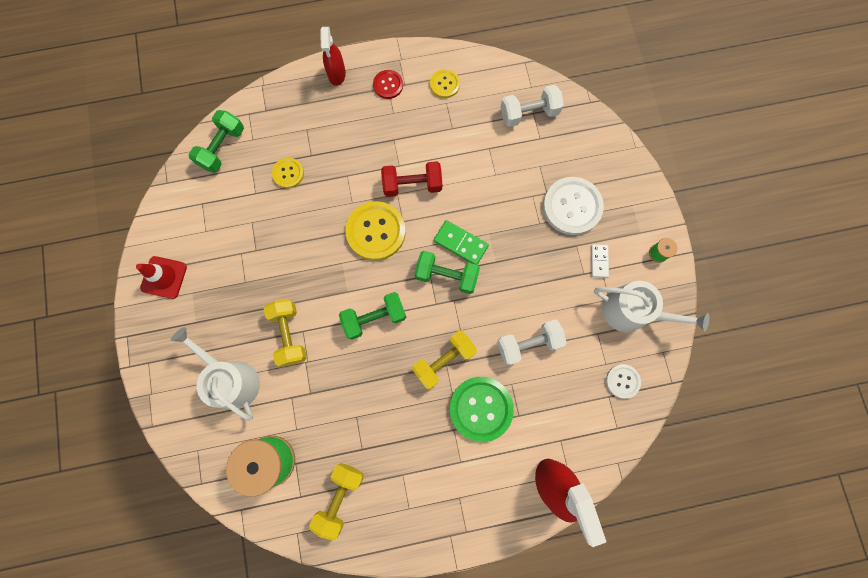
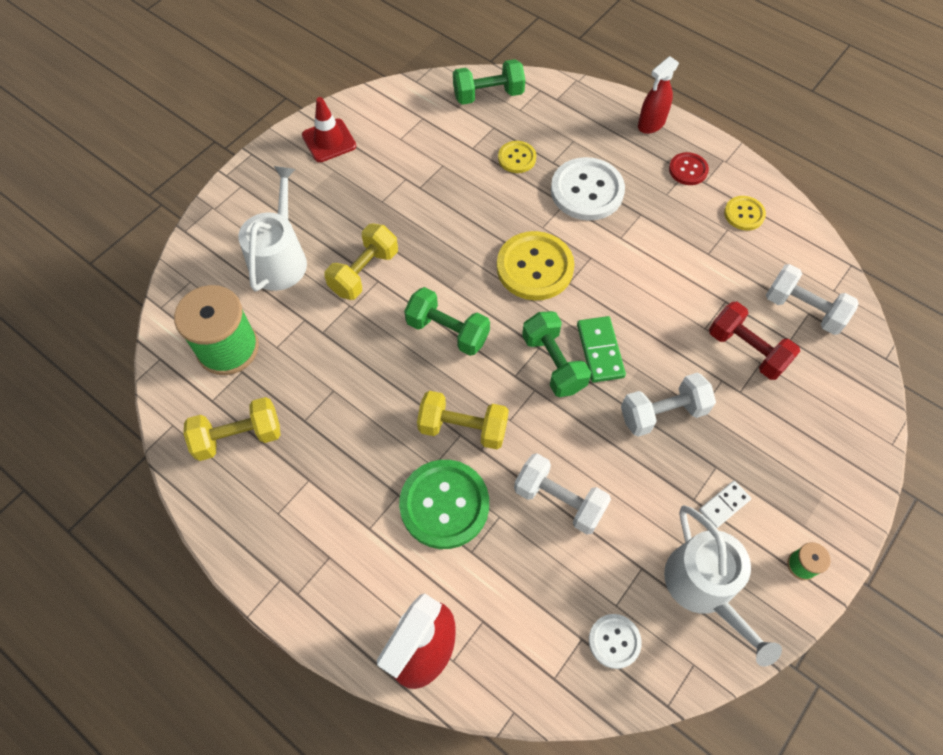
camera: 50 degrees right, 15 degrees down
red dumbbell [381,161,442,197] -> red dumbbell moved to [709,302,800,380]
white button [543,177,604,235] -> white button moved to [551,157,625,221]
none -> white dumbbell [621,373,716,437]

